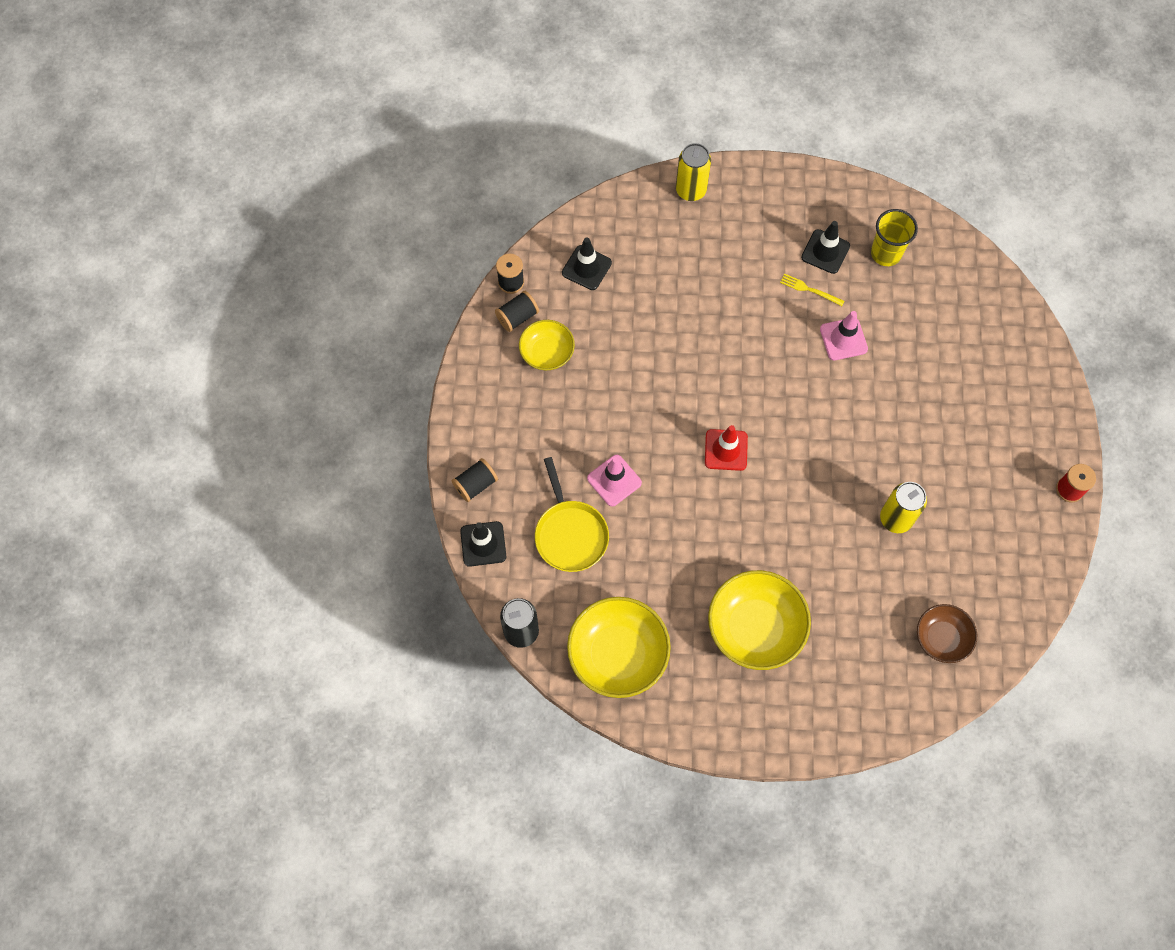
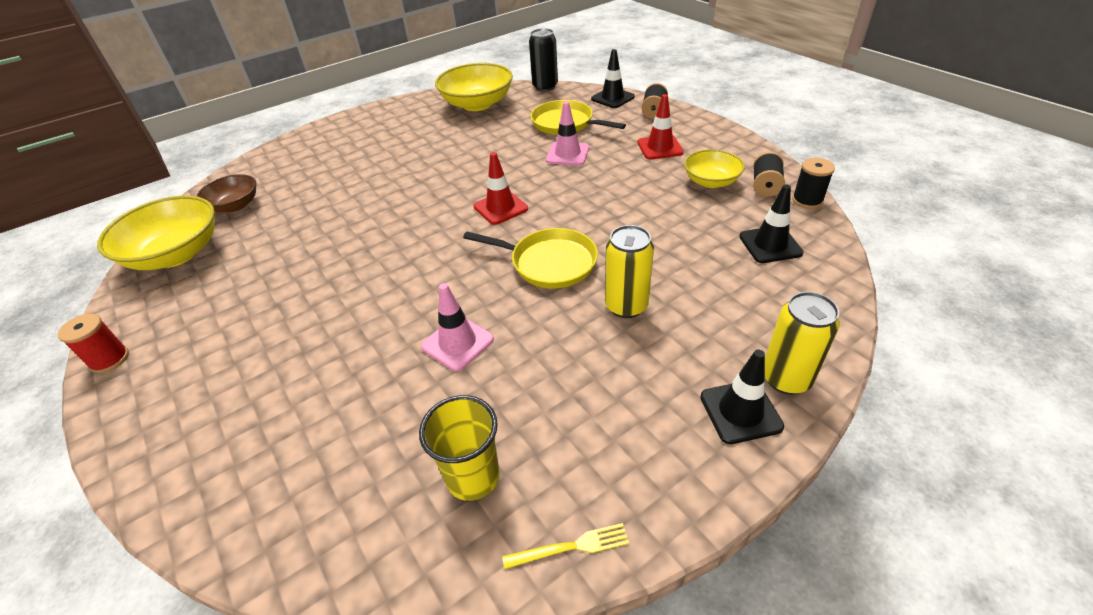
camera: 145 degrees right, 25 degrees down
yellow bowl [708,570,811,670] -> yellow bowl moved to [97,196,215,270]
yellow fork [780,273,844,306] -> yellow fork moved to [502,523,629,569]
black traffic cone [801,221,850,274] -> black traffic cone moved to [700,350,784,444]
yellow can [880,482,927,533] -> yellow can moved to [605,225,654,318]
none -> yellow pan [463,228,598,288]
none -> red traffic cone [637,94,684,159]

